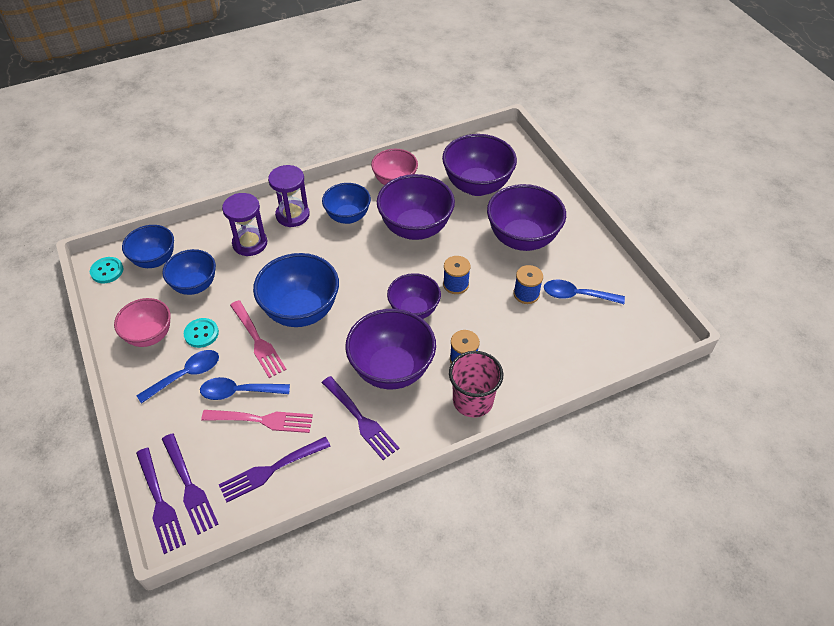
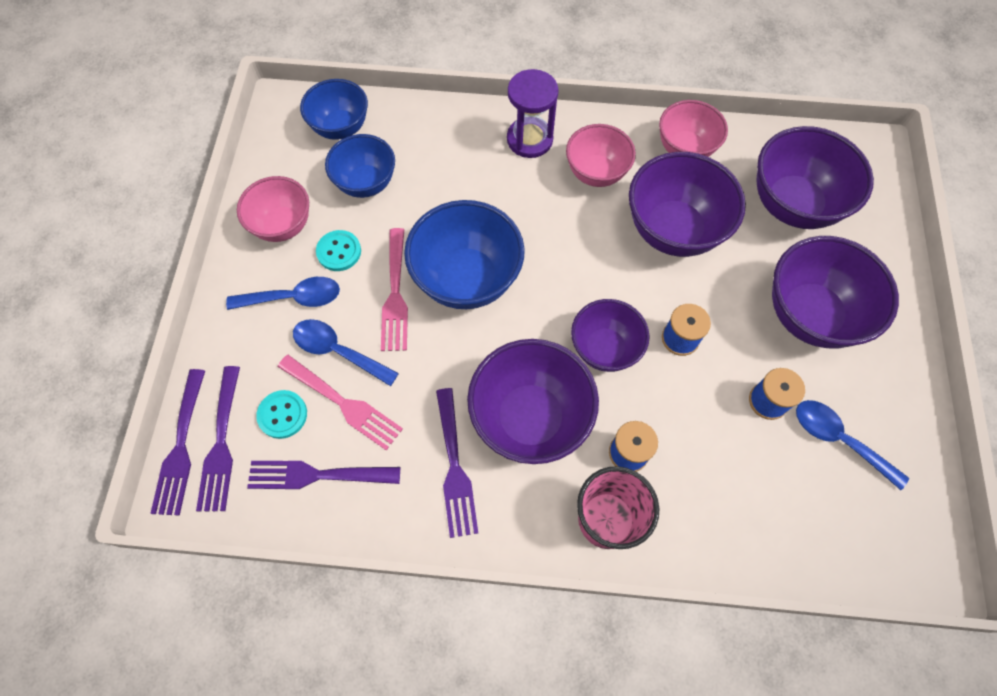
camera: 30 degrees right, 15 degrees up
turquoise button [90,257,123,283] -> turquoise button moved to [256,390,307,439]
purple hourglass [222,193,267,256] -> none
blue bowl [322,183,371,224] -> pink bowl [566,124,636,187]

